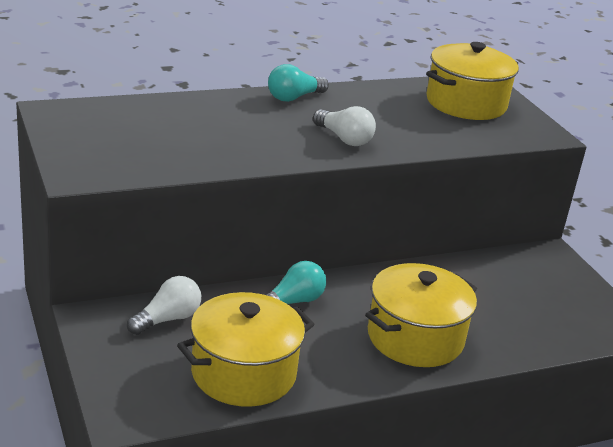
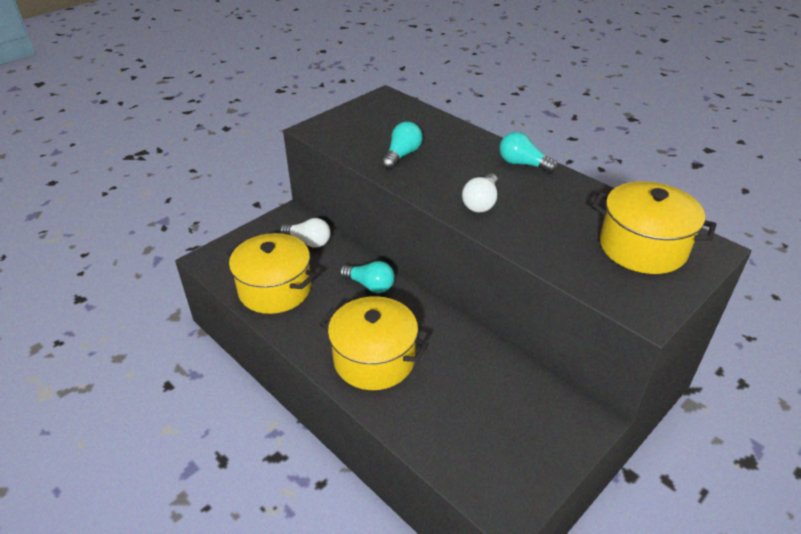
camera: 70 degrees right, 10 degrees up
none -> turquoise light bulb [382,122,423,169]

